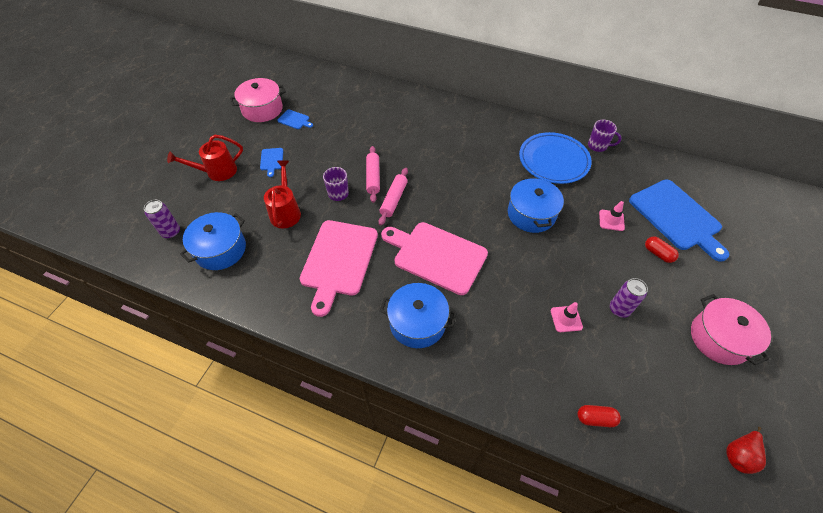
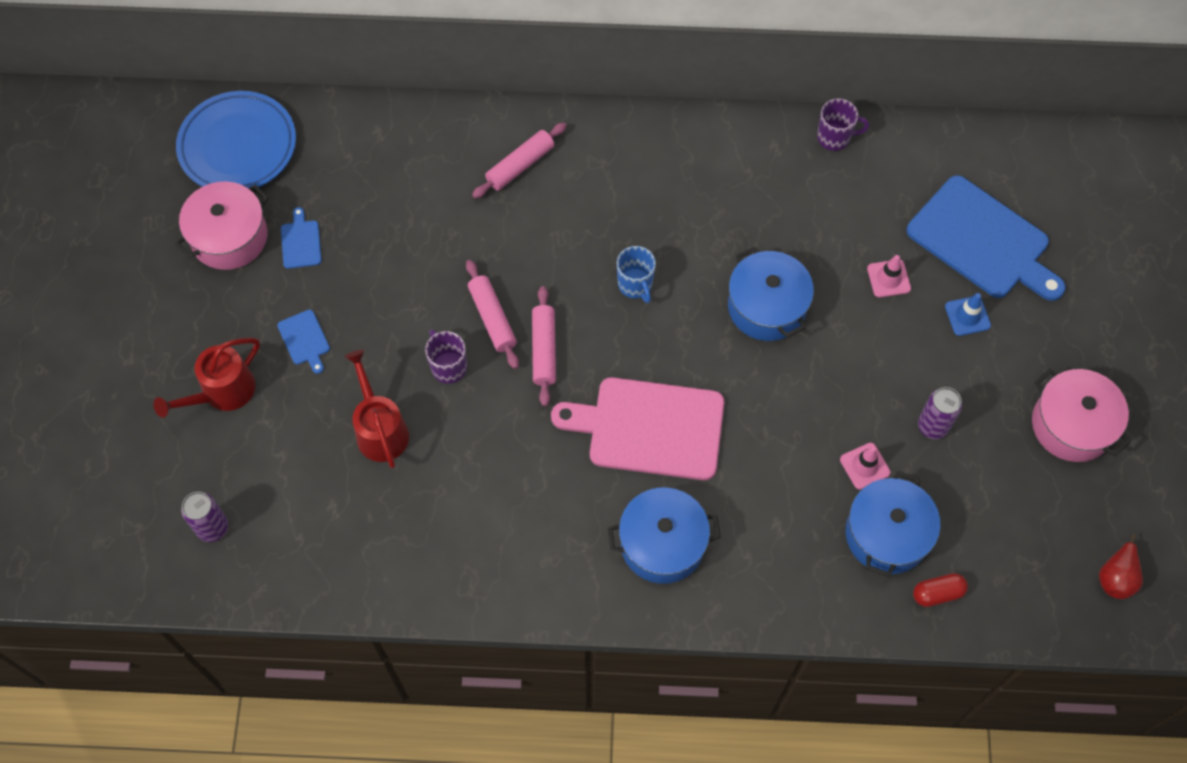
camera: 20 degrees left, 10 degrees up
blue pot [180,212,246,270] -> blue pot moved to [846,471,940,577]
blue cutting board [277,109,313,129] -> blue cutting board turned 105 degrees counterclockwise [281,207,322,269]
pink cutting board [300,220,378,317] -> none
blue plate [519,132,592,184] -> blue plate moved to [176,91,296,188]
red capsule [645,236,679,263] -> blue traffic cone [945,293,991,336]
none -> pink rolling pin [472,122,567,198]
none -> blue mug [617,246,656,303]

